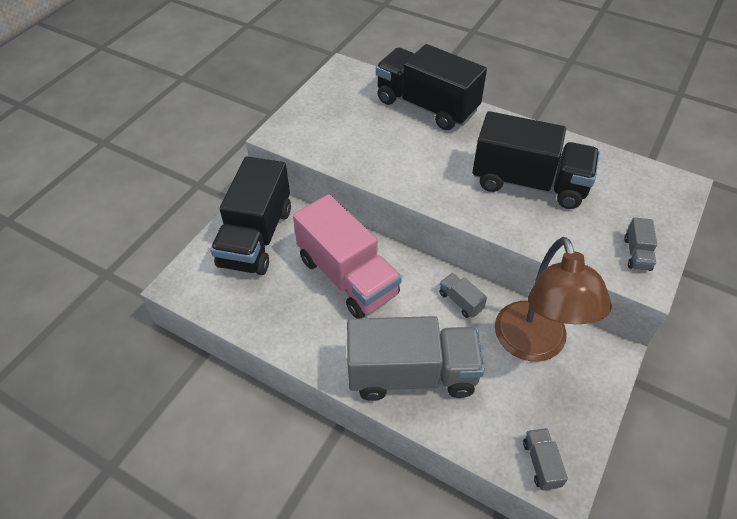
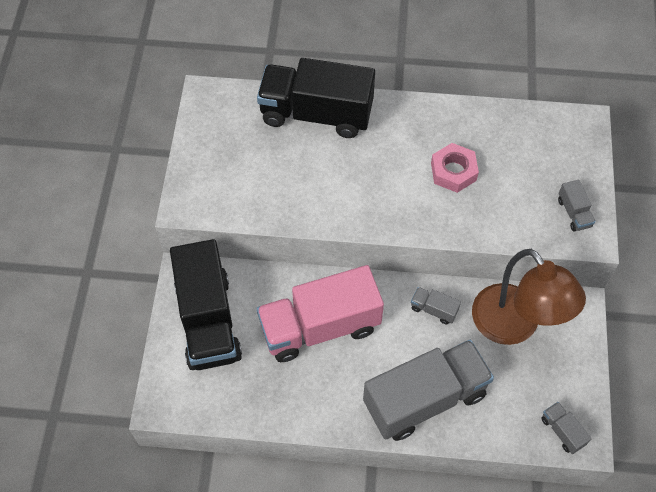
camera: 25 degrees left, 10 degrees up
pink truck [293,194,402,318] -> pink truck turned 135 degrees clockwise [257,265,384,362]
black truck [472,111,600,209] -> pink nut [431,143,479,193]

